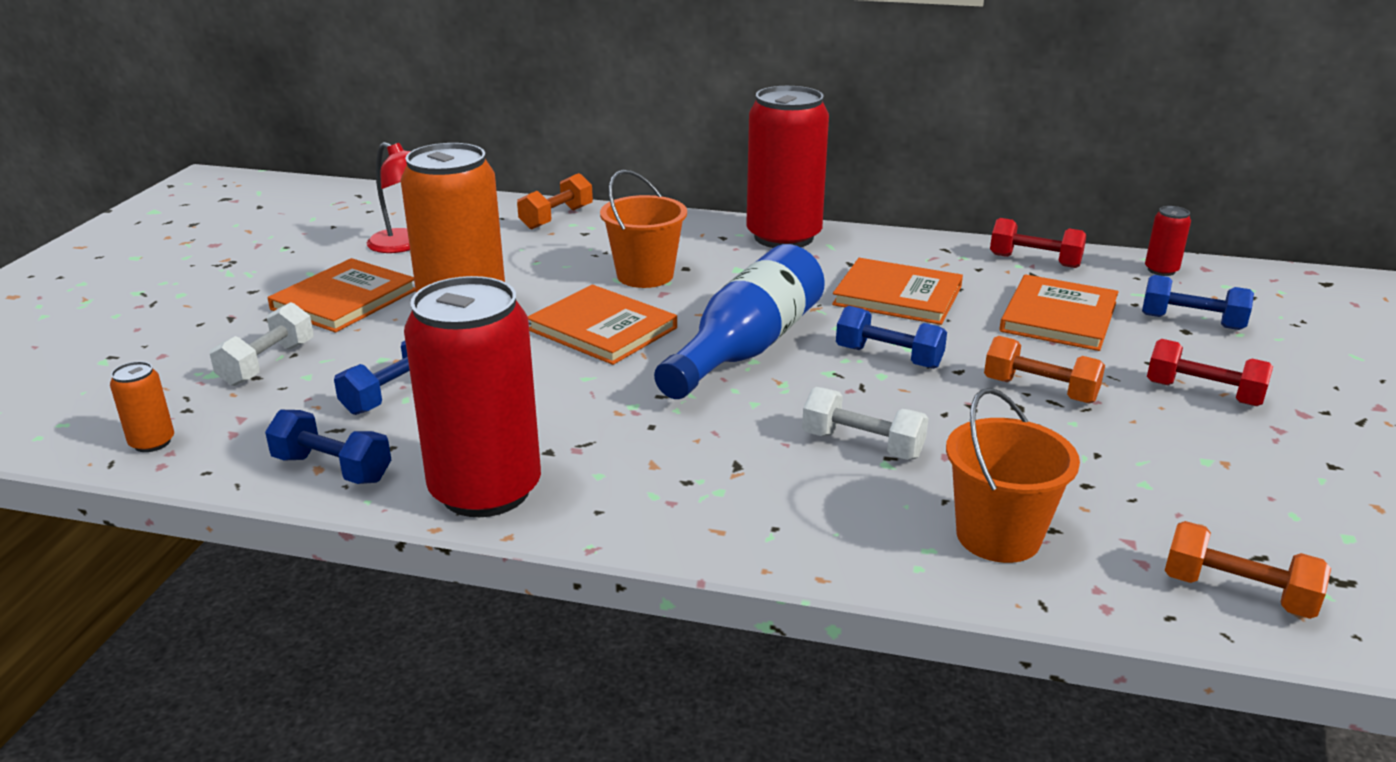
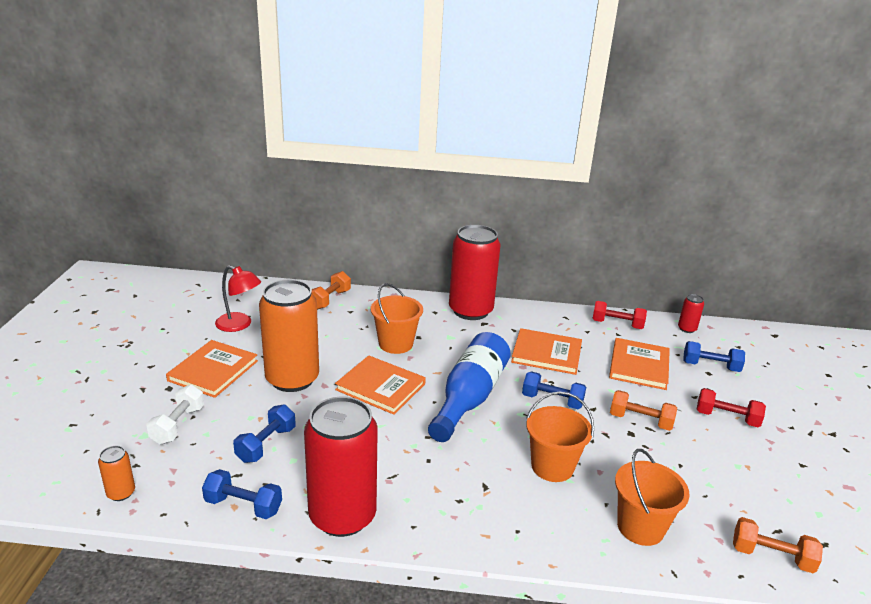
camera: 10 degrees left, 0 degrees up
white dumbbell [802,387,928,460] -> orange bucket [526,391,594,482]

